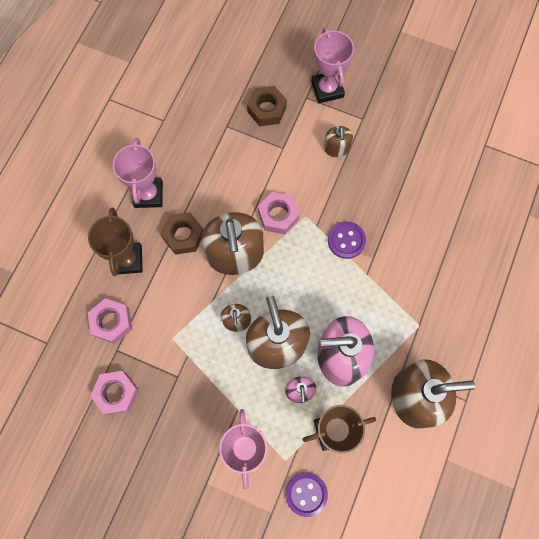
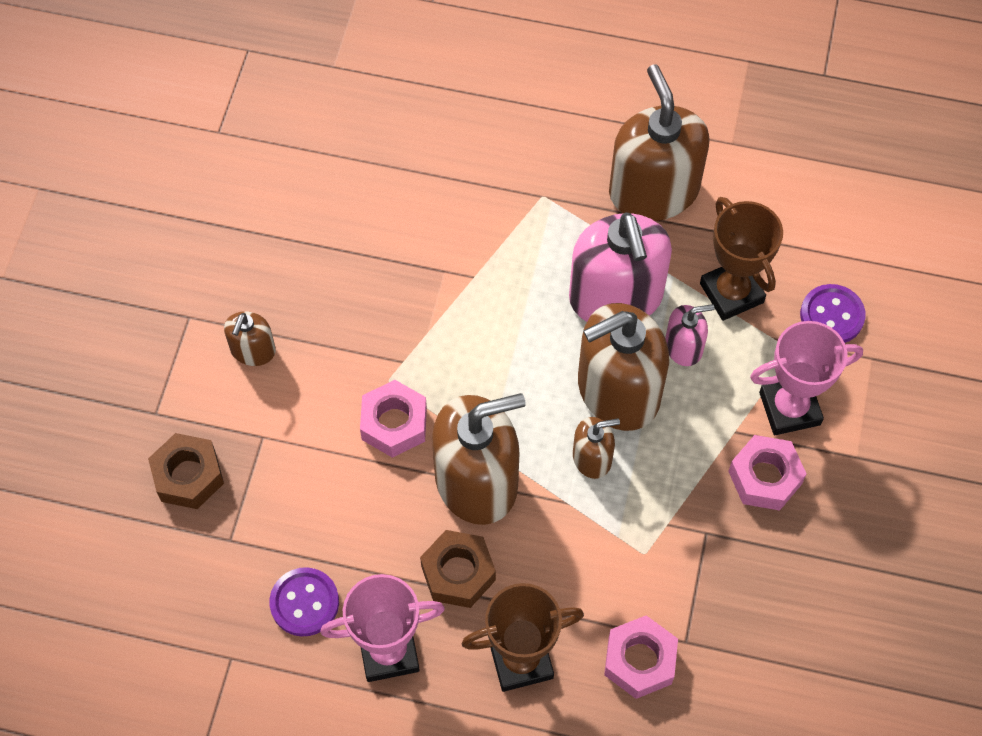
camera: 100 degrees left, 10 degrees down
pink nut [90,371,139,415] -> pink nut moved to [728,435,806,511]
pink trophy [311,27,354,103] -> none
brown soap dispenser [324,126,353,157] -> brown soap dispenser turned 120 degrees clockwise [224,311,276,366]
purple button [328,221,366,259] -> purple button moved to [269,567,339,637]

